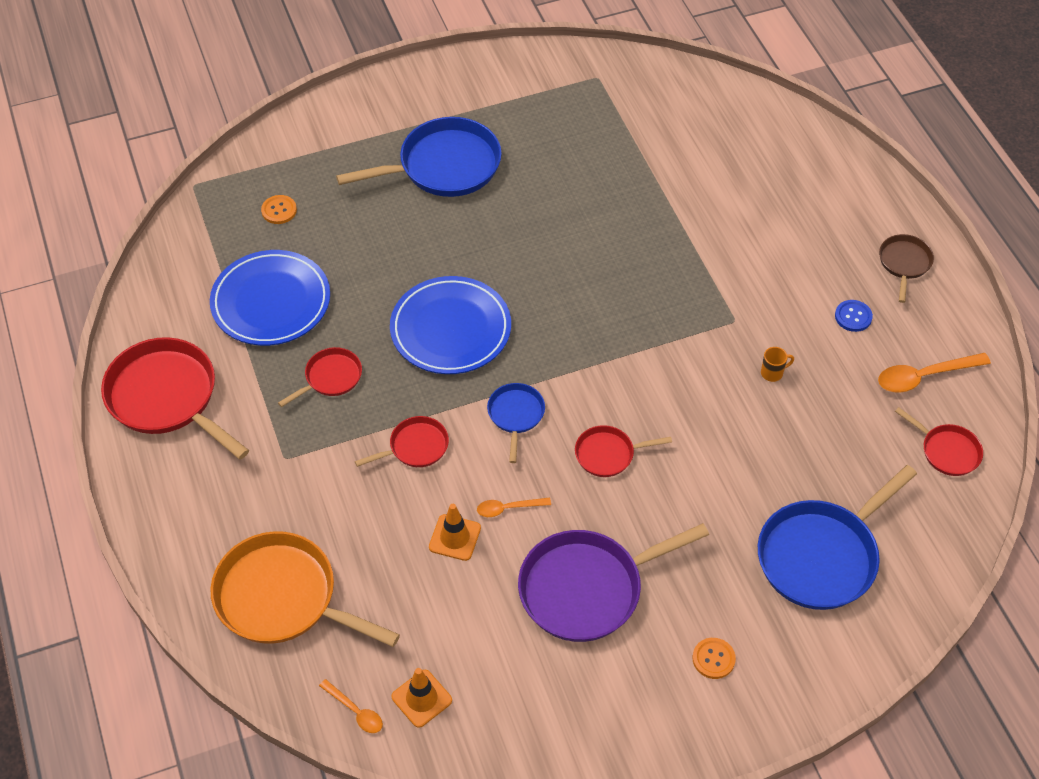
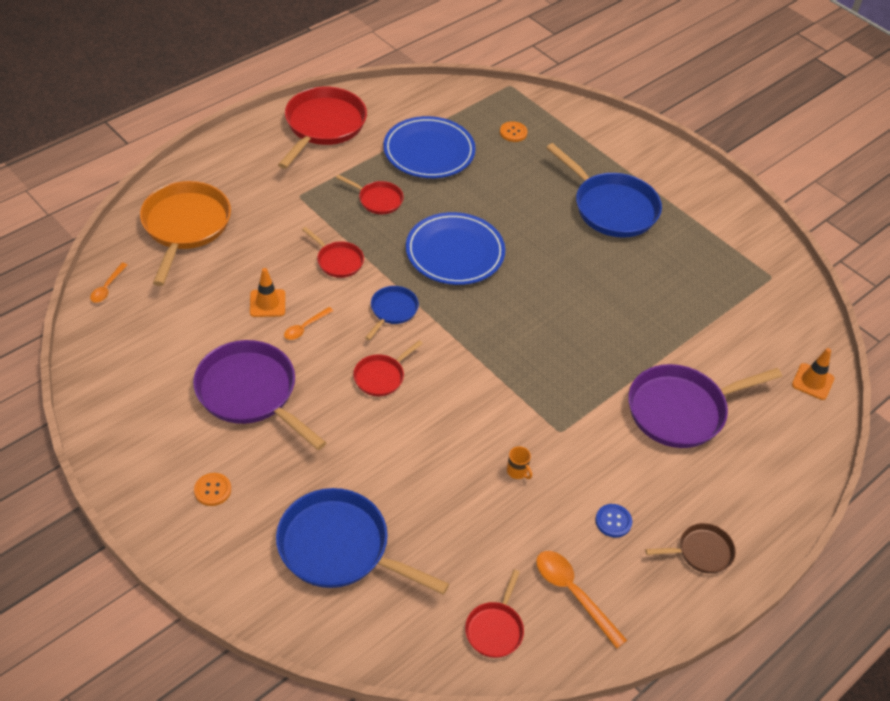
camera: 65 degrees right, 5 degrees down
orange traffic cone [391,668,452,728] -> orange traffic cone moved to [792,348,834,400]
orange spoon [477,497,551,517] -> orange spoon turned 105 degrees counterclockwise [284,307,333,340]
blue pan [487,383,545,463] -> blue pan turned 45 degrees counterclockwise [365,286,419,340]
red pan [575,425,672,477] -> red pan turned 105 degrees counterclockwise [353,340,423,396]
none -> purple pan [628,364,782,448]

